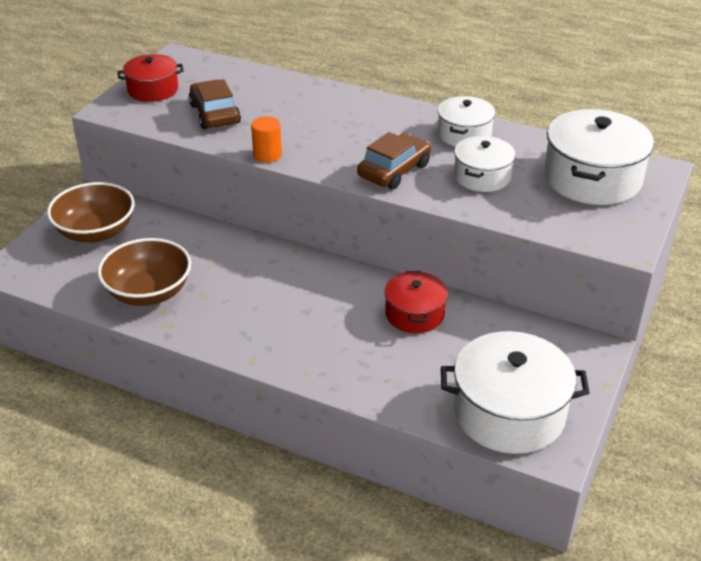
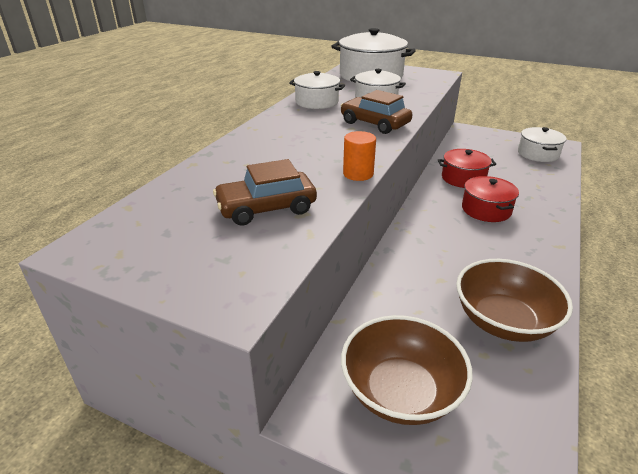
camera: 90 degrees left, 5 degrees down
red pot [117,54,184,102] -> red pot moved to [462,176,519,222]
white pot [441,331,590,454] -> white pot [518,127,567,162], size x0.59

